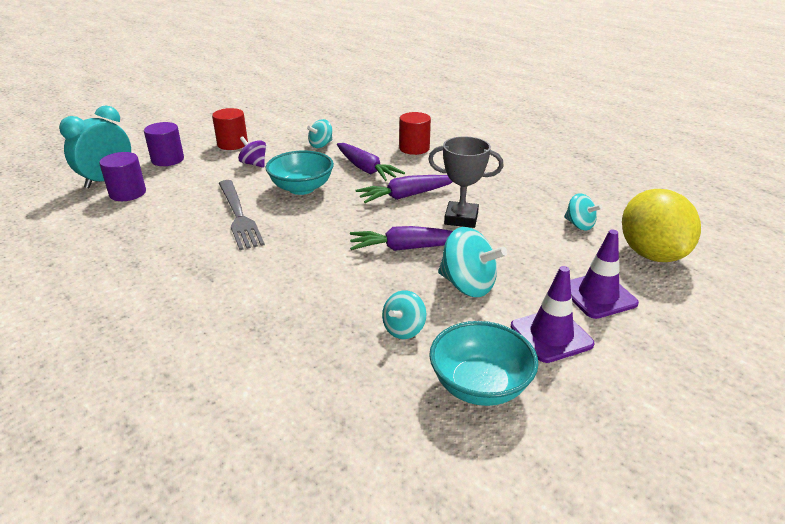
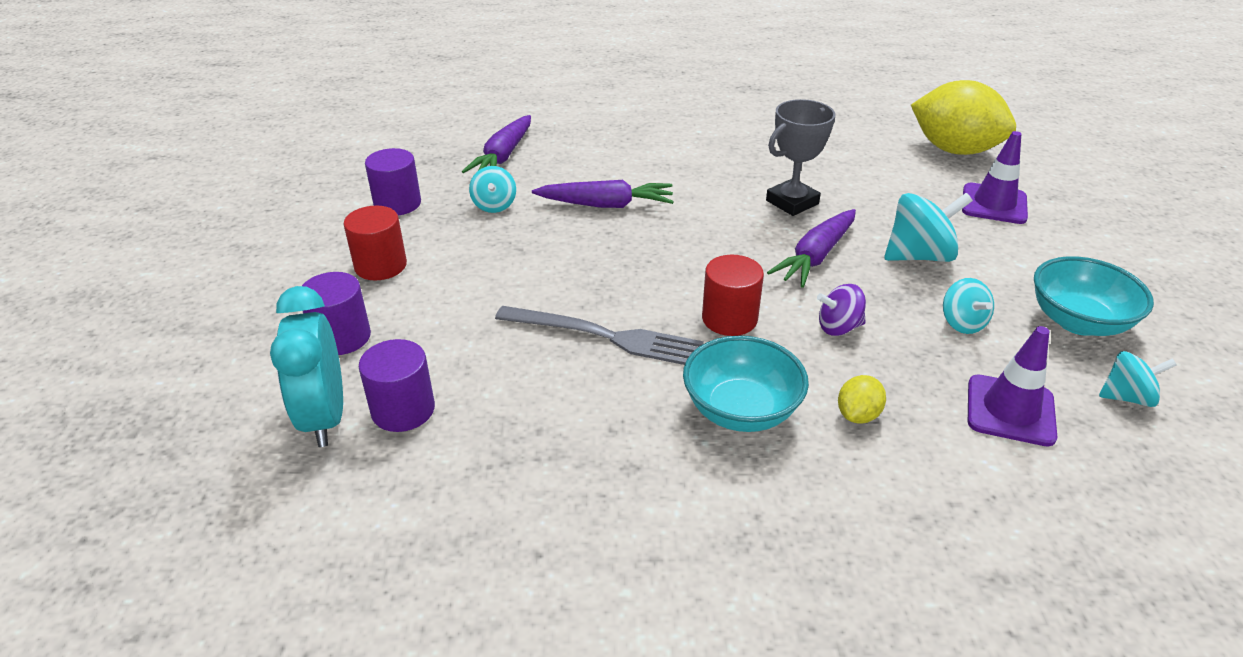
camera: 50 degrees left, 5 degrees up
purple spinning top [238,136,266,168] -> purple spinning top moved to [817,284,866,336]
turquoise bowl [266,151,334,195] -> turquoise bowl moved to [683,336,809,432]
purple carrot [356,175,453,203] -> purple carrot moved to [462,115,531,173]
red cylinder [399,112,431,155] -> red cylinder moved to [702,255,764,336]
purple traffic cone [511,266,595,363] -> purple traffic cone moved to [968,326,1057,447]
turquoise spinning top [564,193,602,230] -> turquoise spinning top moved to [1099,351,1177,407]
none -> purple cylinder [365,148,421,215]
none -> yellow lemon [838,375,886,424]

